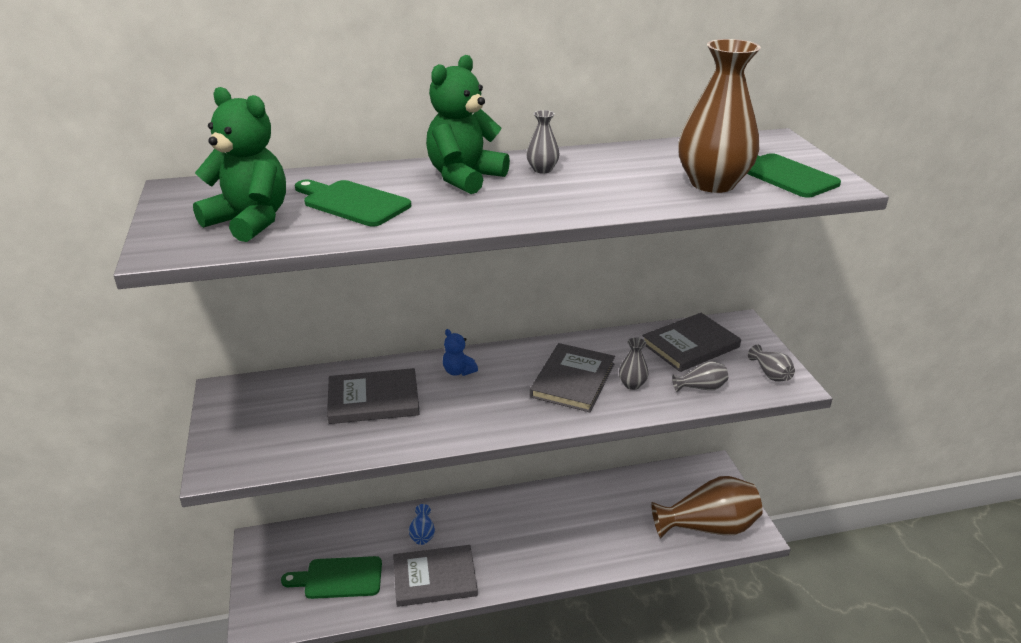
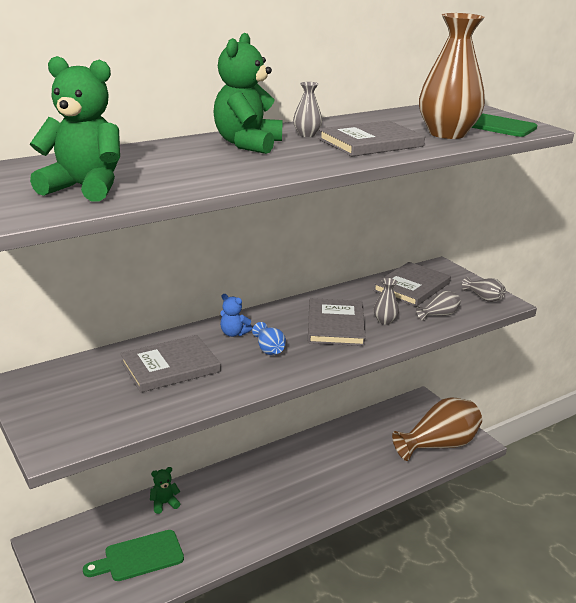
camera: 20 degrees left, 5 degrees down
green cutting board [295,180,411,227] -> none
grey book [393,545,478,607] -> grey book moved to [319,120,425,156]
blue vase [409,504,435,545] -> blue vase moved to [252,322,286,355]
none -> green teddy bear [150,467,180,514]

